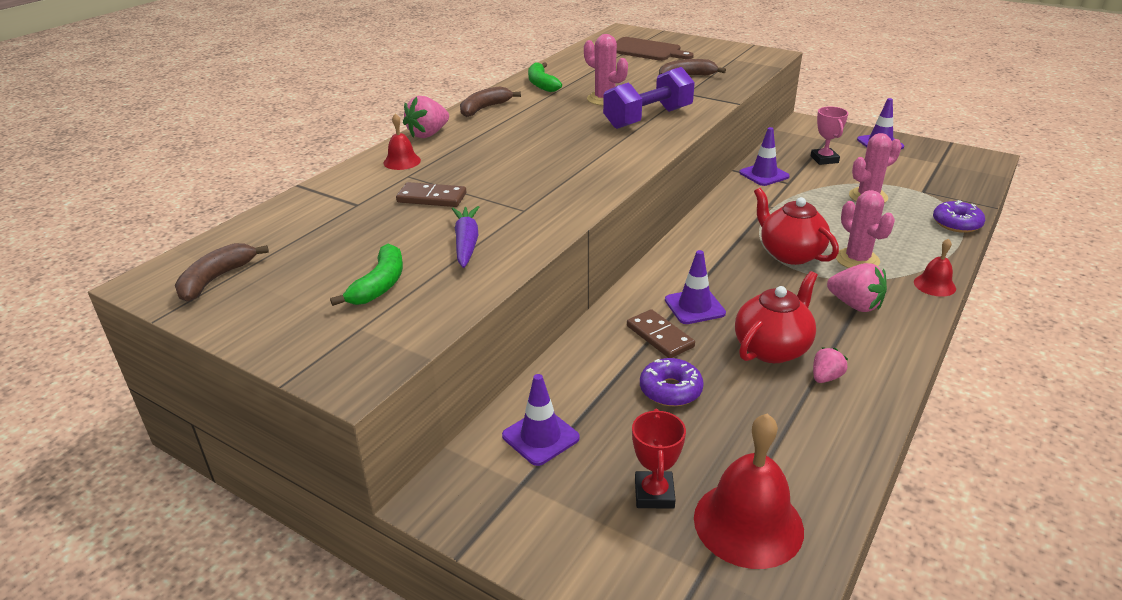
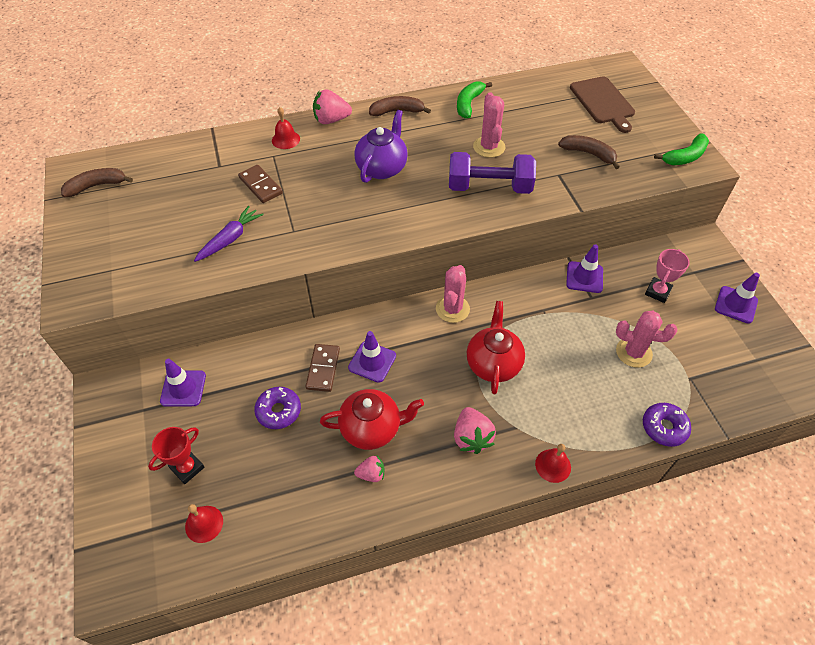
camera: 40 degrees right, 20 degrees up
green banana [330,244,403,306] -> green banana moved to [654,133,709,165]
red bell [694,413,804,569] -> red bell [185,504,223,543], size x0.52
pink cactus [836,190,895,268] -> pink cactus moved to [436,265,470,323]
none -> purple teapot [354,110,408,183]

